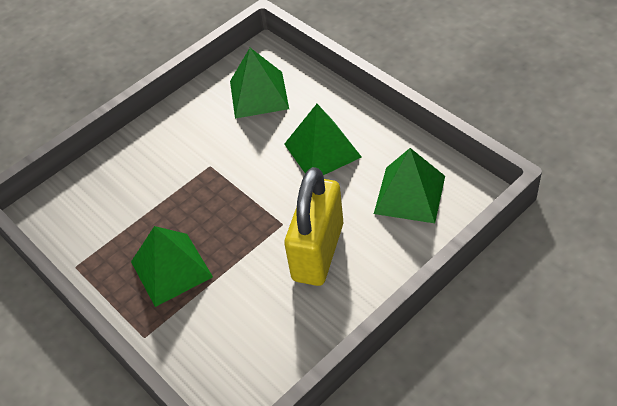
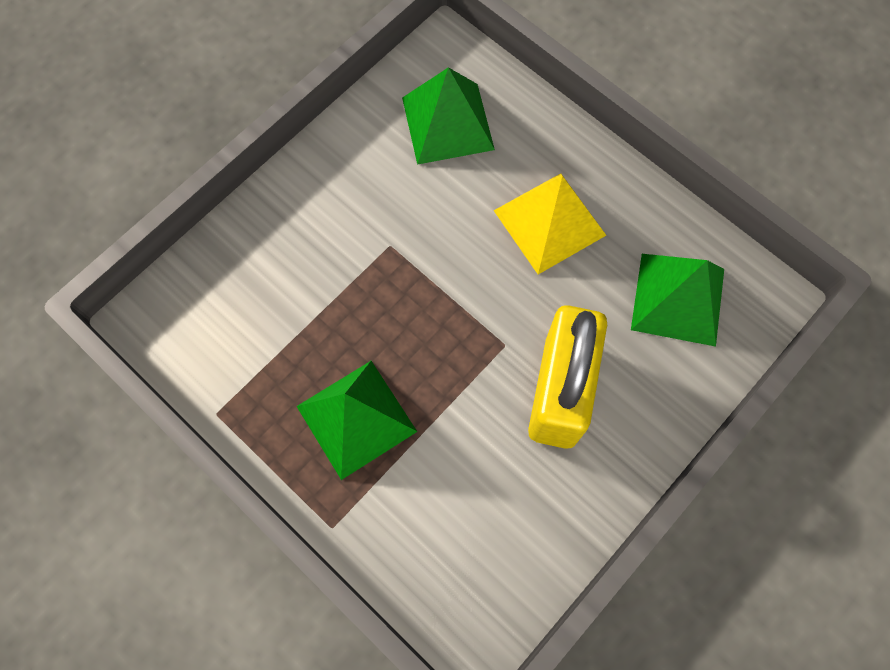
camera: 10 degrees left, 20 degrees up
green pyramid [284,104,362,175] -> yellow pyramid [494,173,606,274]

